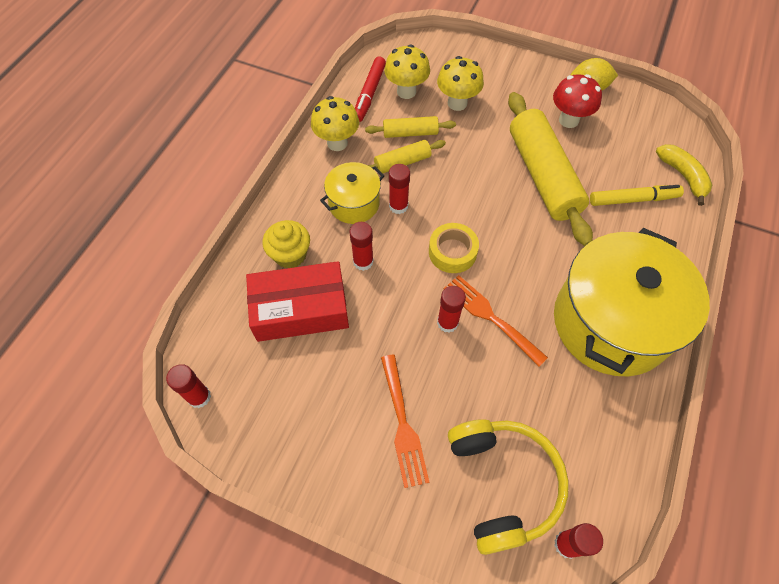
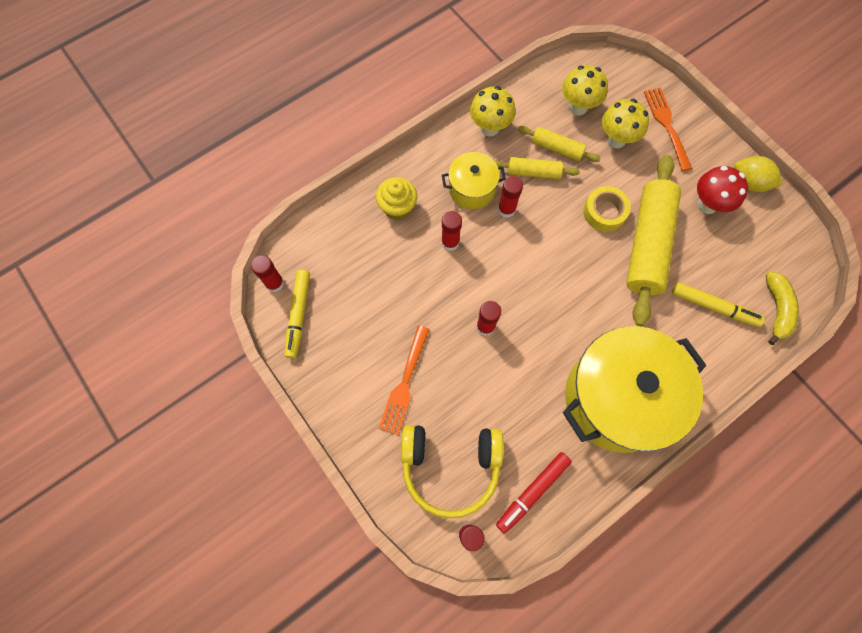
camera: 30 degrees right, 10 degrees up
red box [246,261,349,342] -> none
red marker [355,57,386,122] -> red marker moved to [496,452,572,534]
yellow tape [429,223,479,273] -> yellow tape moved to [583,186,631,232]
orange fork [444,275,548,366] -> orange fork moved to [644,88,692,171]
yellow headphones [448,419,569,555] -> yellow headphones turned 75 degrees clockwise [401,425,504,519]
none -> yellow marker [285,270,310,359]

